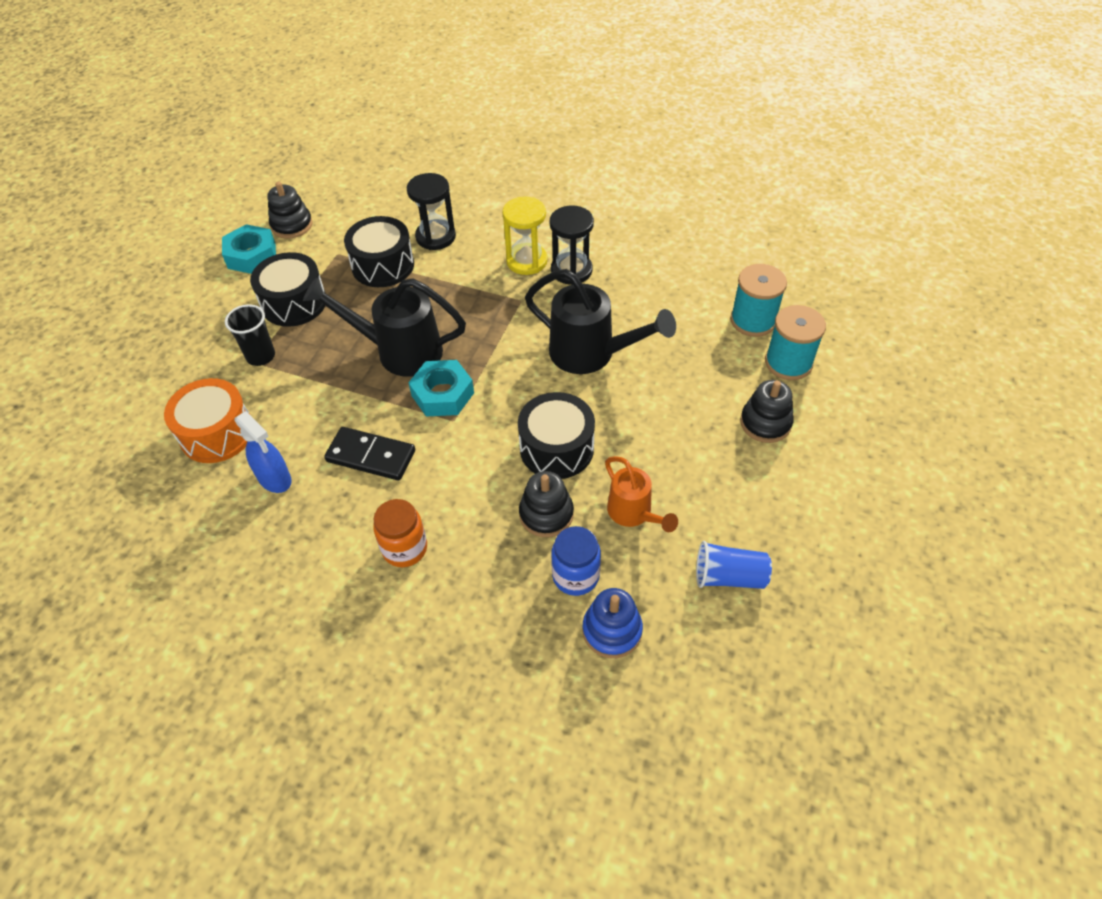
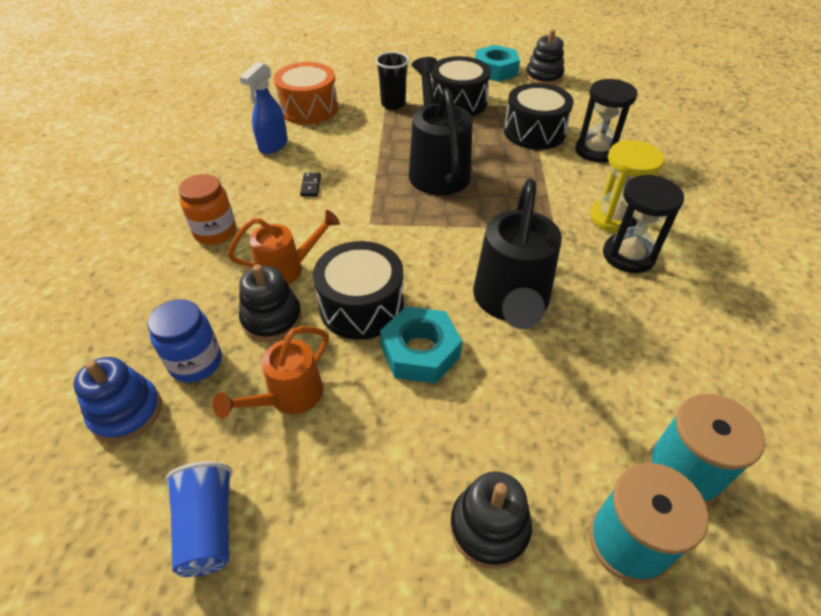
camera: 70 degrees right, 5 degrees down
black domino [324,427,415,480] -> black domino [300,173,321,197], size x0.46
turquoise nut [408,360,474,416] -> turquoise nut moved to [380,306,462,384]
none -> orange watering can [227,210,340,285]

